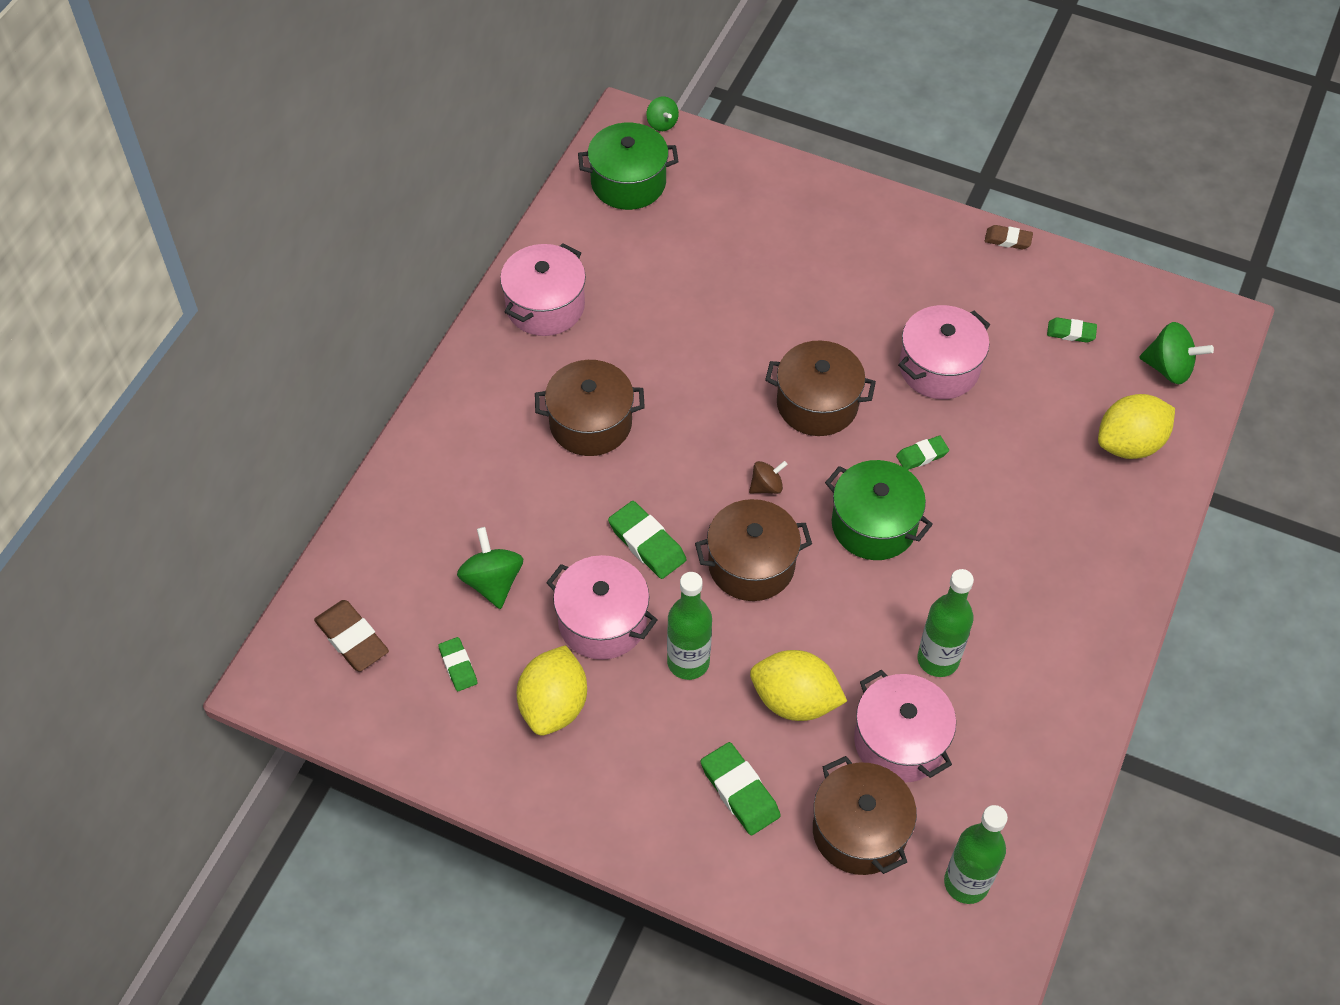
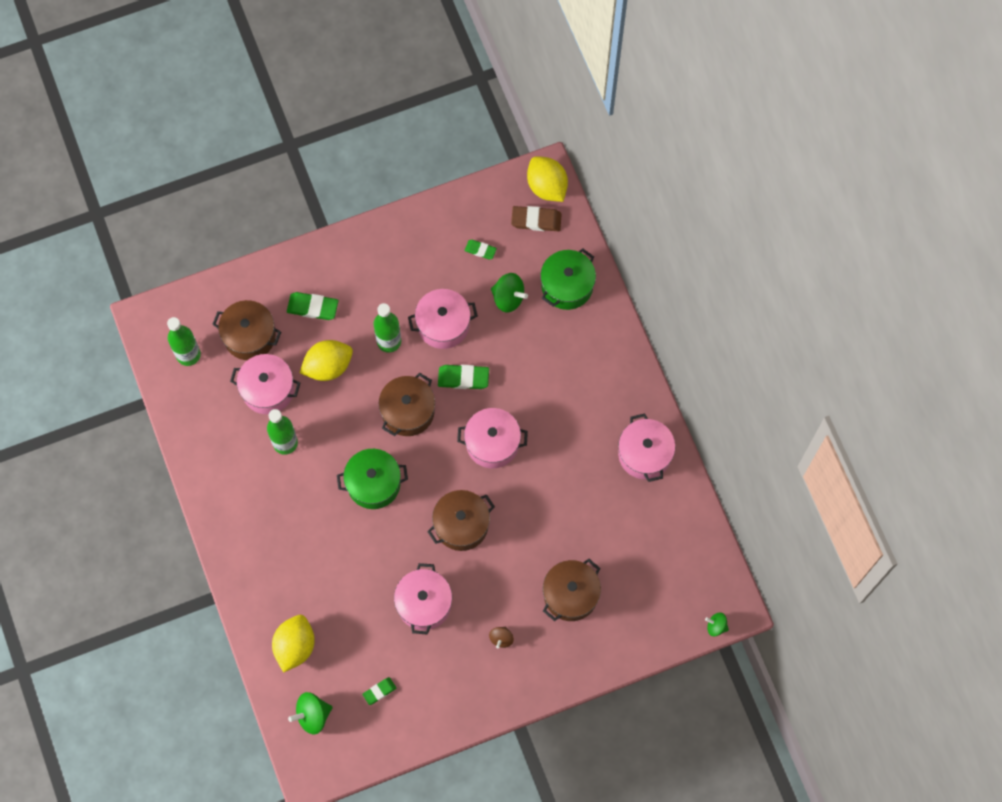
camera: 135 degrees right, 15 degrees up
yellow lemon [517,645,587,736] -> yellow lemon moved to [527,156,568,202]
brown pot [535,360,645,456] -> brown pot moved to [543,559,601,621]
green pot [578,123,679,210] -> green pot moved to [540,248,596,310]
brown spinning top [749,461,788,494] -> brown spinning top moved to [489,627,514,649]
green eraser [896,436,949,470] -> none
brown eraser [985,225,1033,250] -> none
none -> pink pot [457,408,528,468]

